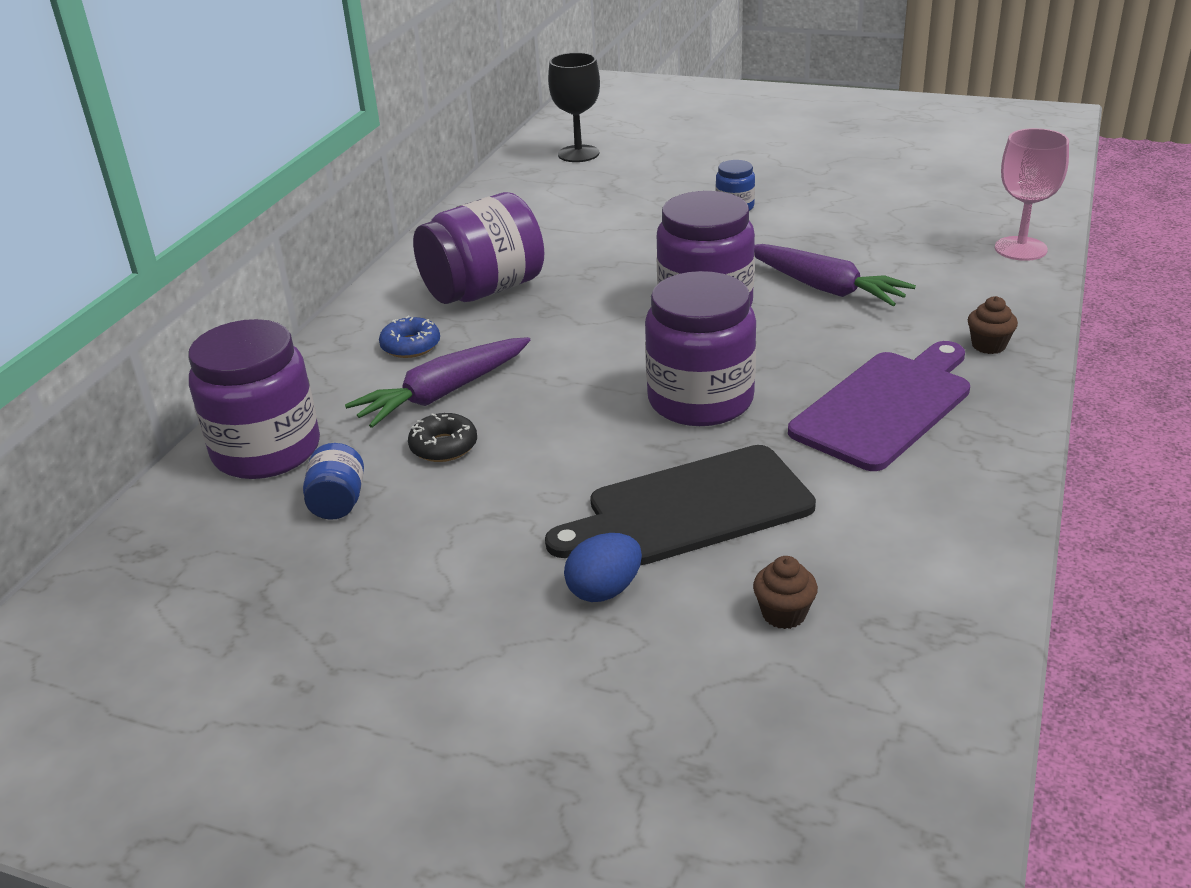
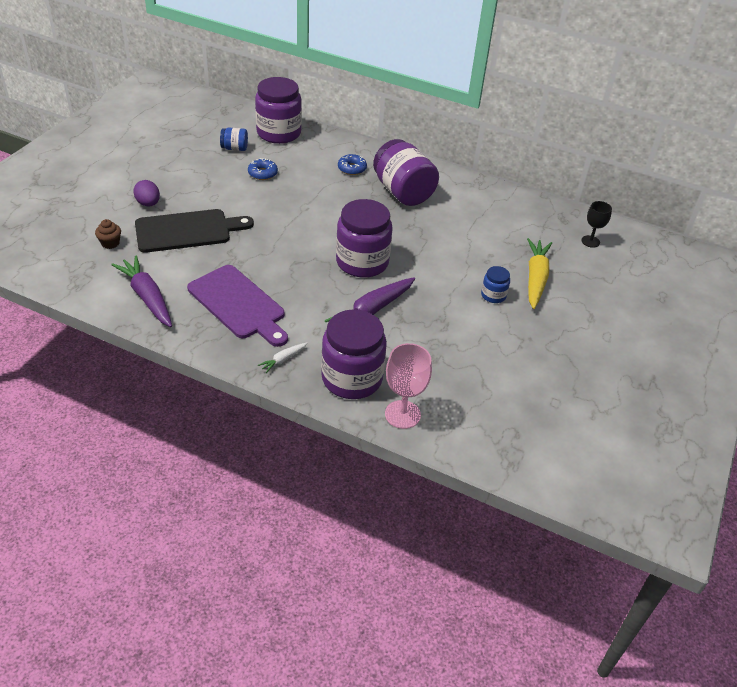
camera: 90 degrees right, 10 degrees up
purple carrot [345,337,530,428] -> purple carrot moved to [111,255,172,327]
black donut [408,413,477,462] -> blue donut [248,158,278,180]
black cutting board [545,445,816,565] -> black cutting board turned 90 degrees clockwise [135,209,254,253]
black goblet [548,53,600,162] -> black goblet [581,201,612,248], size x0.65
blue egg [564,533,642,602] -> purple egg [133,180,160,206]
purple jar [645,271,756,426] -> purple jar moved to [321,309,387,399]
brown cupcake [968,296,1018,354] -> white carrot [258,343,307,373]
none -> yellow carrot [527,238,552,309]

